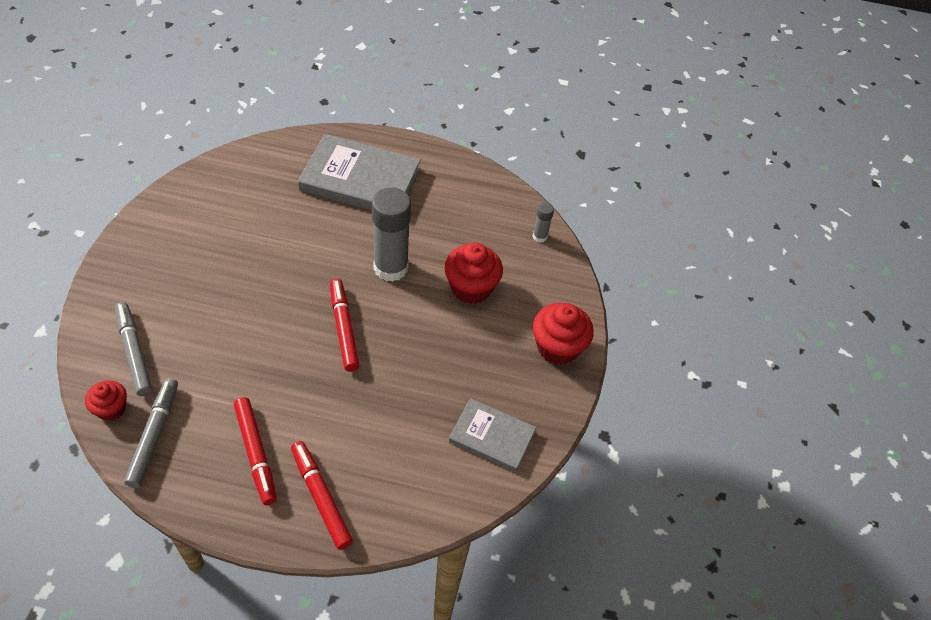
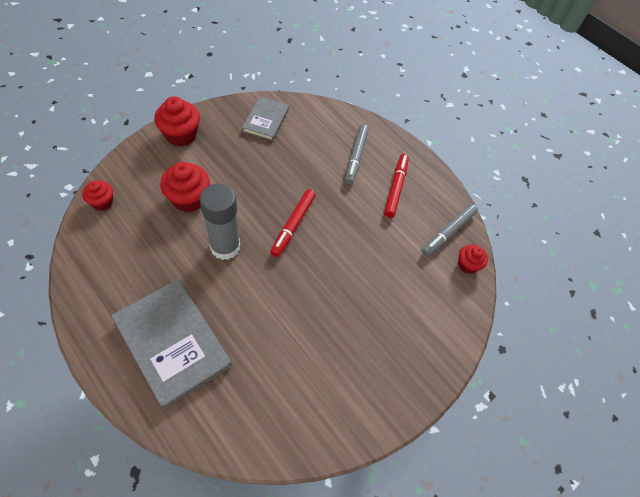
camera: 145 degrees left, 5 degrees up
grey marker [115,302,152,396] -> grey marker moved to [345,124,369,185]
red marker [291,441,353,550] -> none
grey book [449,398,536,472] -> grey book turned 45 degrees clockwise [242,96,289,141]
grey glue stick [532,202,554,243] -> red cupcake [82,180,113,211]

